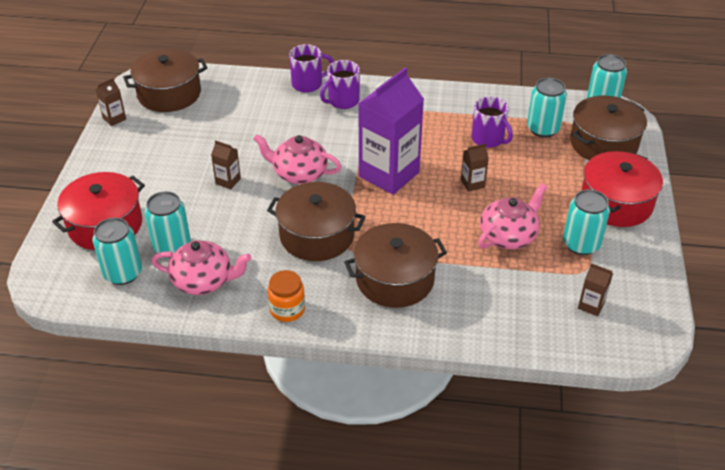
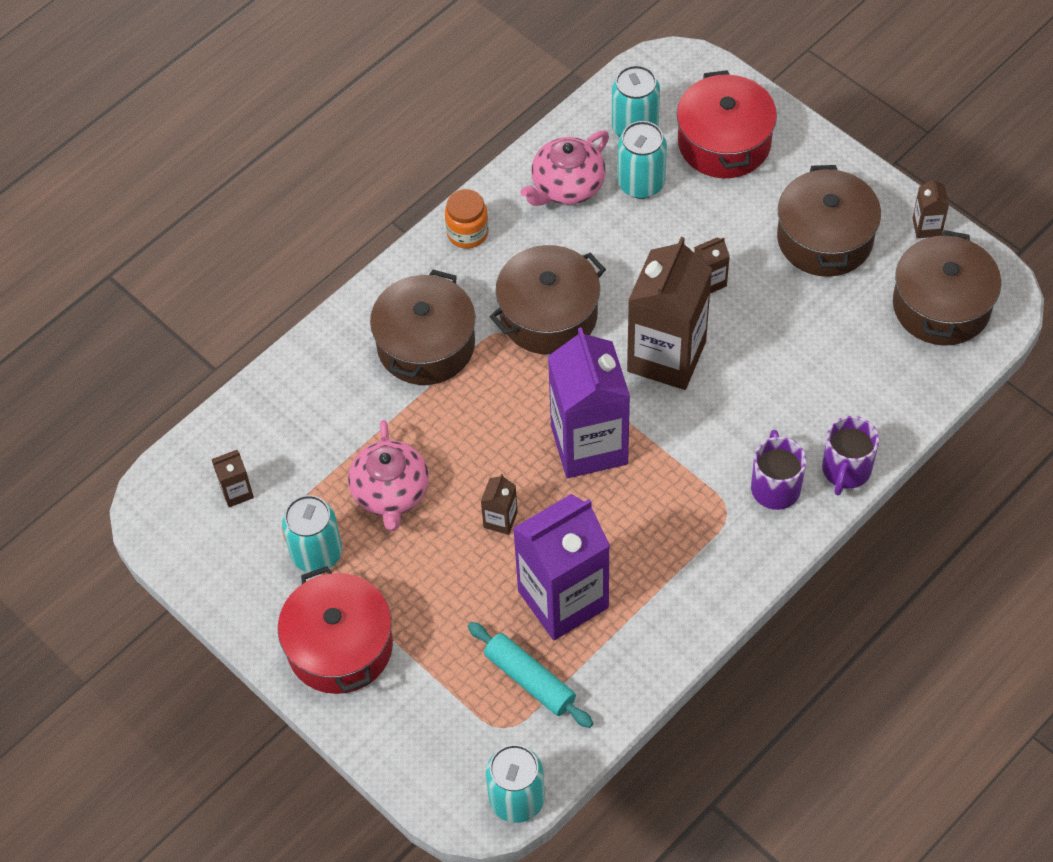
camera: 130 degrees right, 15 degrees up
pink teapot [253,134,341,184] -> brown carton [627,237,712,390]
purple mug [472,96,513,148] -> purple carton [513,494,610,640]
turquoise can [527,78,567,138] -> turquoise rolling pin [468,622,593,728]
brown pot [570,96,647,160] -> brown pot moved to [777,165,881,277]

